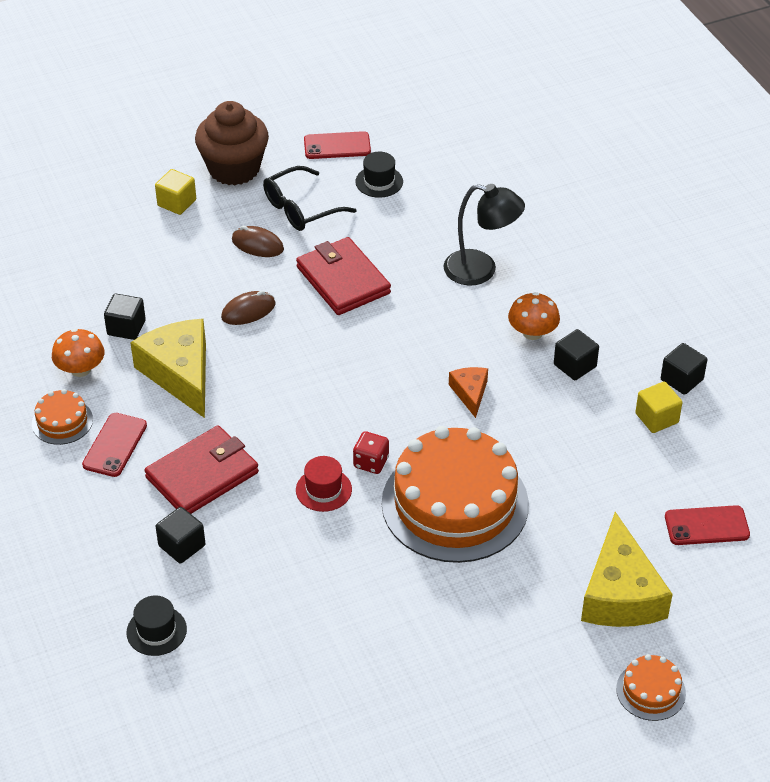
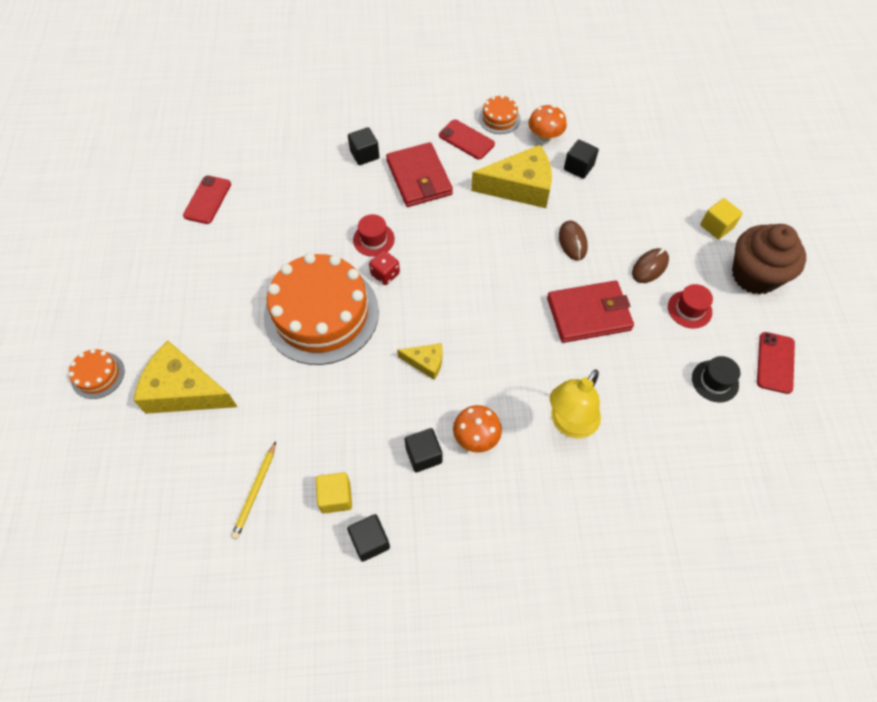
camera: 110 degrees right, 15 degrees up
black hat [126,595,187,656] -> none
black glasses [263,166,357,231] -> red hat [668,284,713,328]
black lamp [444,184,525,286] -> yellow lamp [550,369,601,438]
orange cheese [449,367,488,418] -> yellow cheese [397,343,442,380]
red phone [665,505,750,545] -> red phone moved to [183,176,231,224]
none -> yellow pencil [231,442,276,539]

